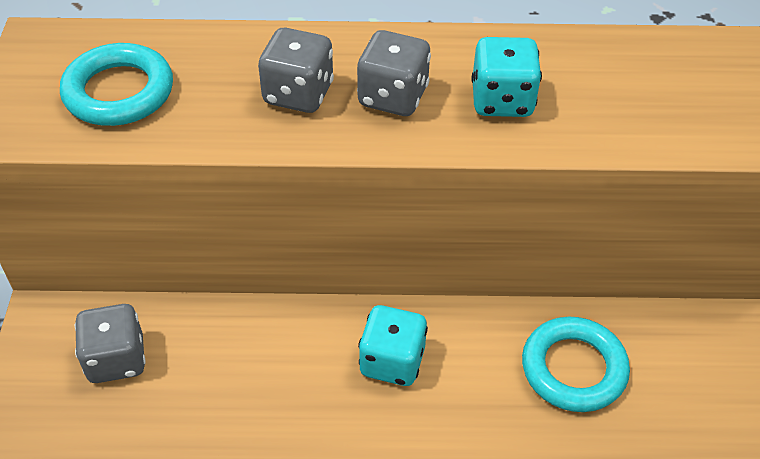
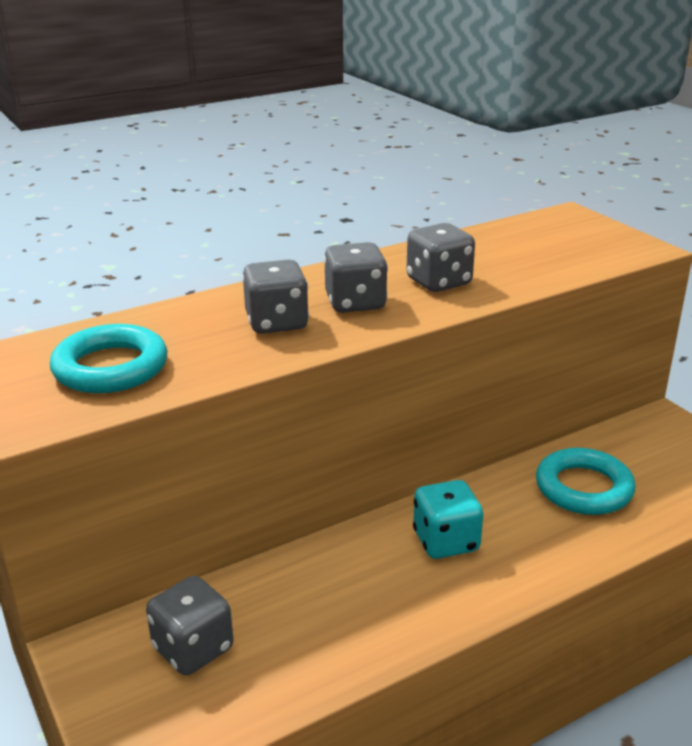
camera: 30 degrees left, 20 degrees down
turquoise dice [472,37,542,117] -> grey dice [406,223,475,292]

